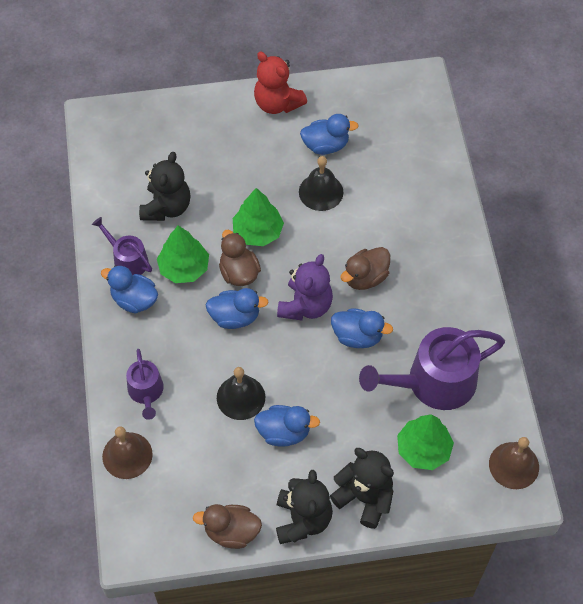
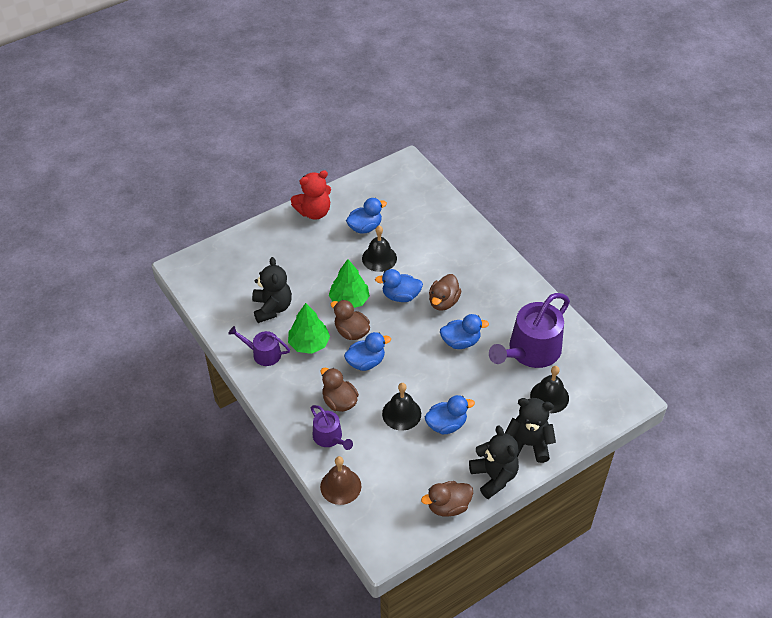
camera: 25 degrees left, 10 degrees down
blue duck [101,265,158,314] -> blue duck moved to [375,269,423,302]
red teddy bear [254,51,307,114] -> red teddy bear turned 45 degrees counterclockwise [291,170,331,220]
purple teddy bear [277,254,333,320] -> none
green tree [397,414,454,470] -> black bell [530,366,569,413]
brown bell [489,437,539,489] -> none
none -> brown duck [321,368,359,412]

